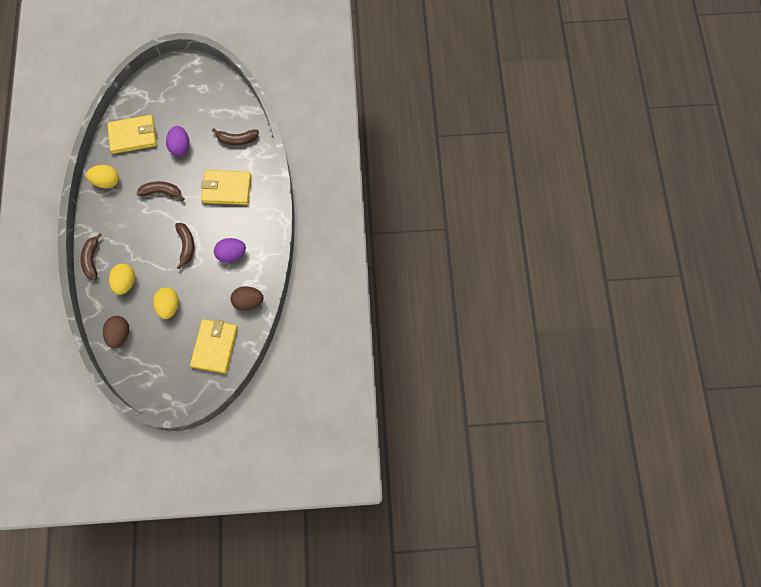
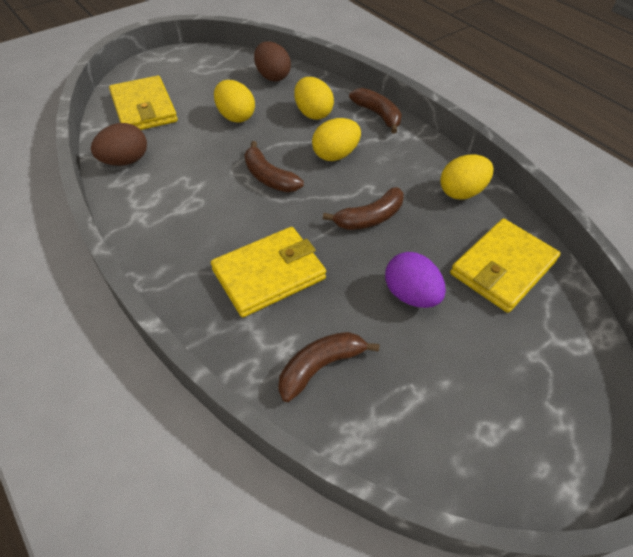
camera: 145 degrees right, 20 degrees down
purple egg [214,238,246,263] -> none
none -> yellow egg [312,118,361,161]

